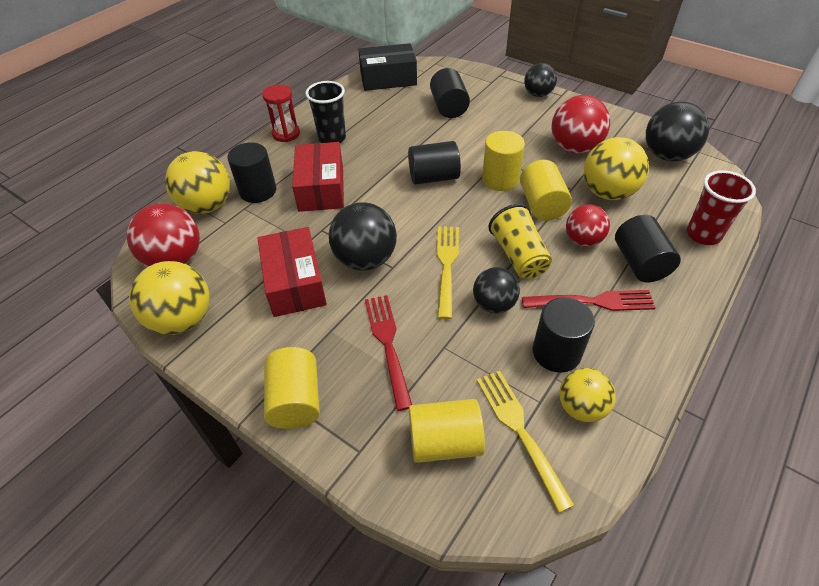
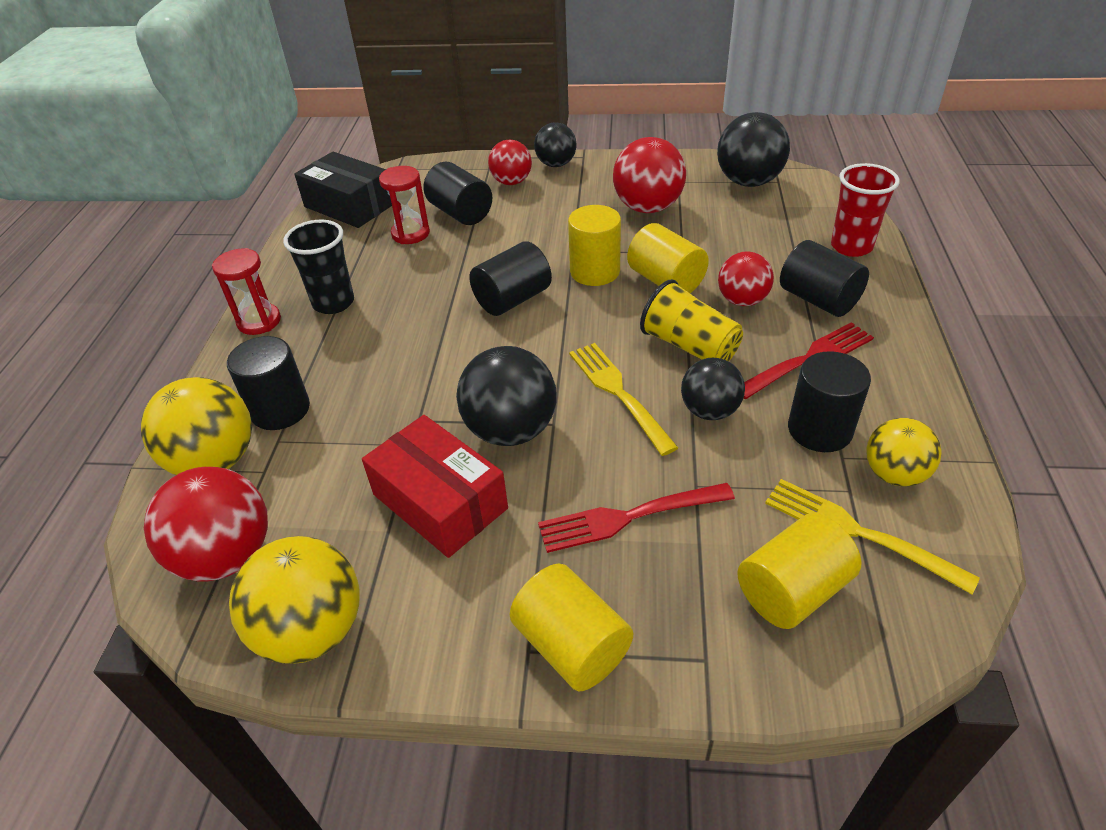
camera: 30 degrees left, 5 degrees down
red box [292,142,344,212] -> none
black box [358,43,417,91] -> black box turned 75 degrees clockwise [294,152,392,228]
red fork [365,295,412,411] -> red fork turned 60 degrees counterclockwise [538,483,735,553]
yellow ball [584,137,649,200] -> none
none -> red hourglass [379,166,430,244]
none -> red ball [488,140,532,185]

